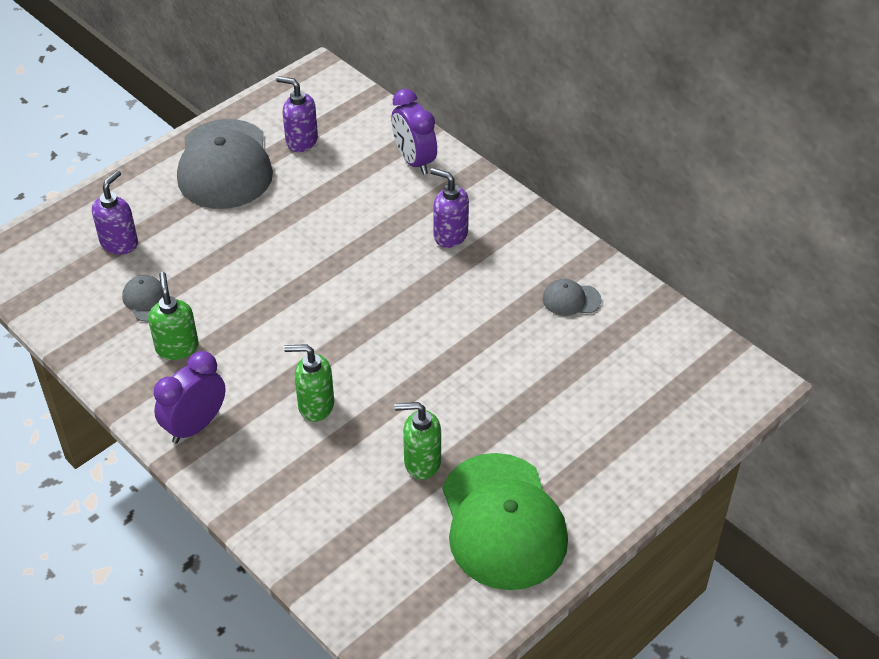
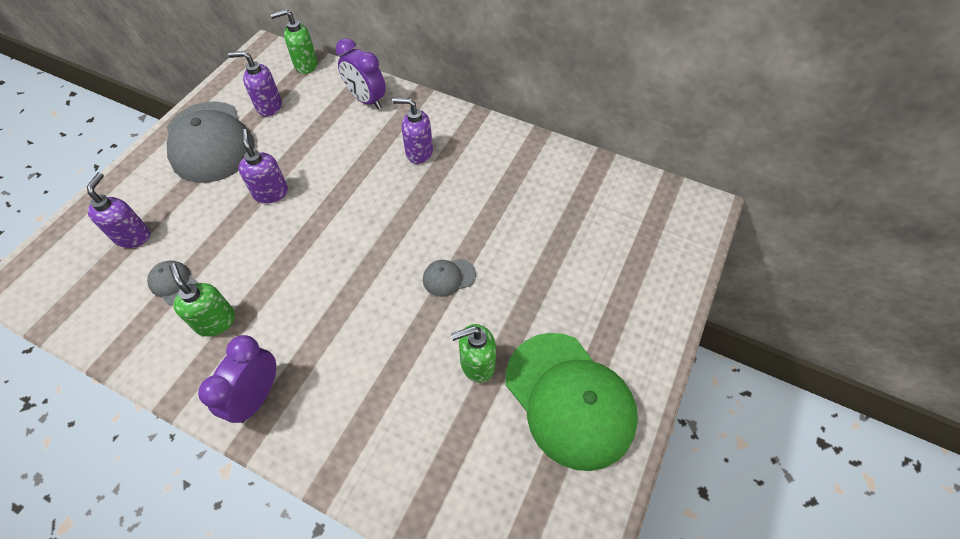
camera: 20 degrees left, 10 degrees up
green soap dispenser [284,344,334,422] -> green soap dispenser moved to [270,9,318,74]
grey cap [543,279,602,316] -> grey cap moved to [423,259,476,297]
none -> purple soap dispenser [238,129,288,204]

